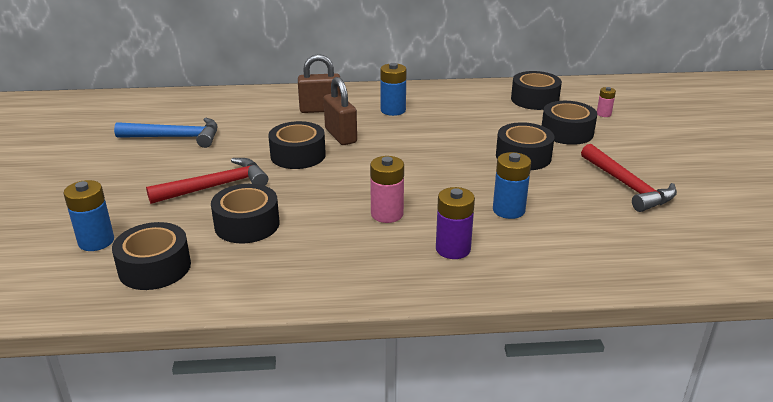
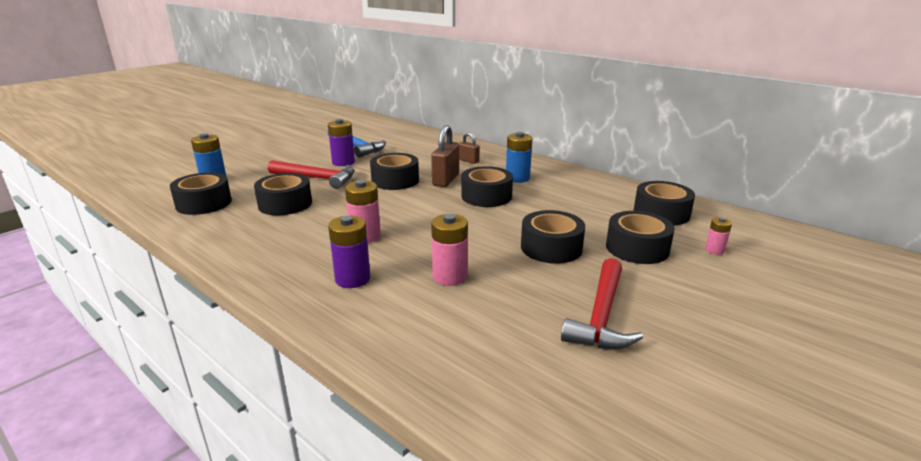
camera: 45 degrees right, 5 degrees down
brown padlock [298,54,341,113] -> brown padlock [459,133,480,164], size x0.57
blue battery [493,152,531,219] -> pink battery [431,214,468,286]
none -> purple battery [328,119,355,166]
none -> black tape [462,166,513,207]

